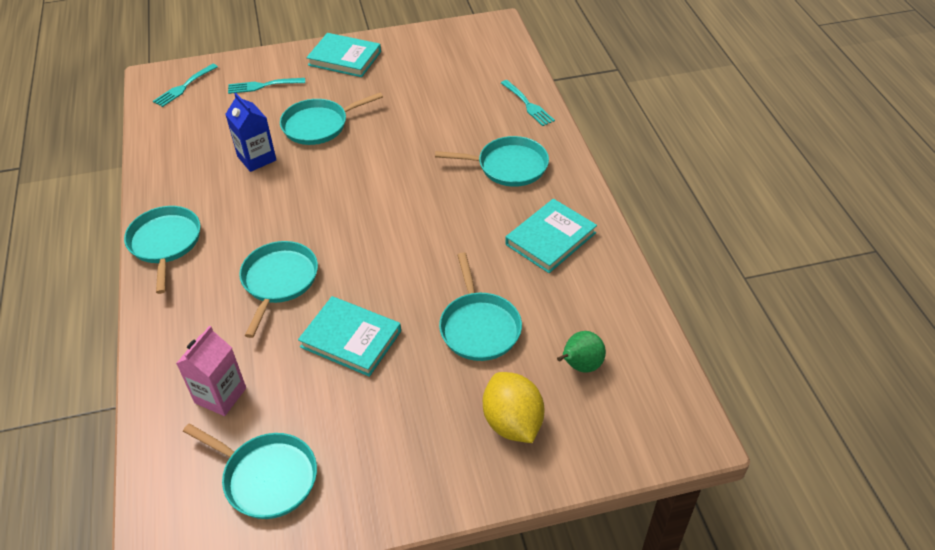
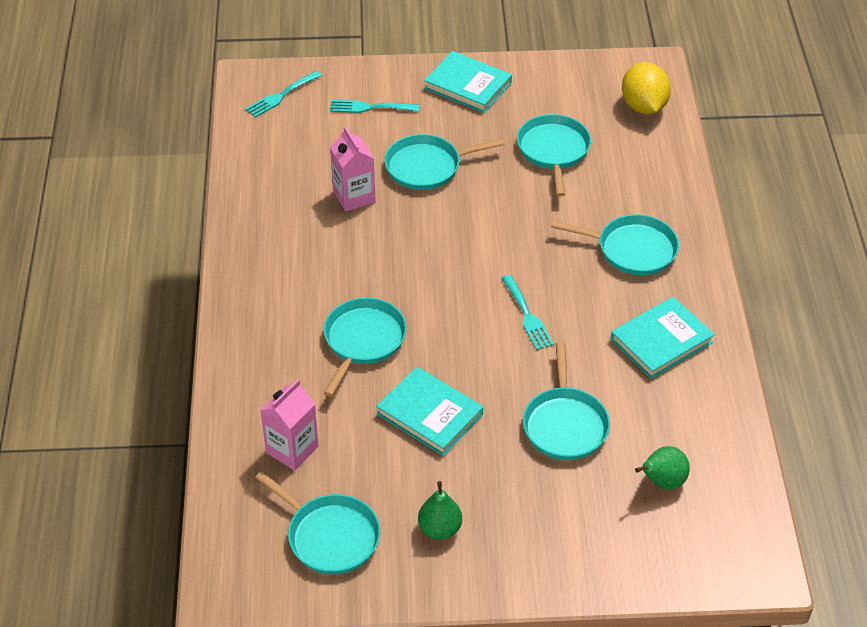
camera: 10 degrees right, 0 degrees up
turquoise pan [124,206,201,294] -> turquoise pan moved to [517,114,591,197]
blue carton [225,93,276,172] -> pink carton [330,126,376,212]
yellow lemon [483,372,544,443] -> yellow lemon moved to [622,62,671,114]
turquoise fork [501,80,555,126] -> turquoise fork moved to [502,275,554,350]
none -> green pear [418,481,462,540]

